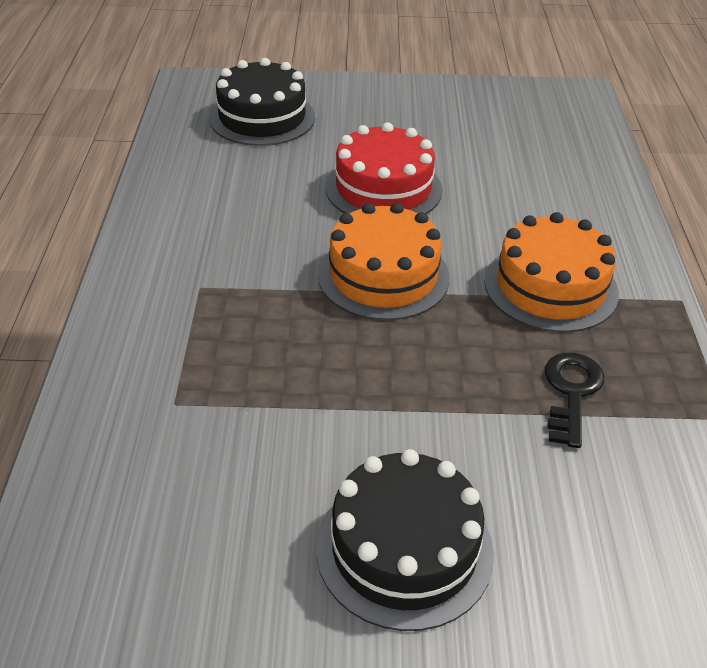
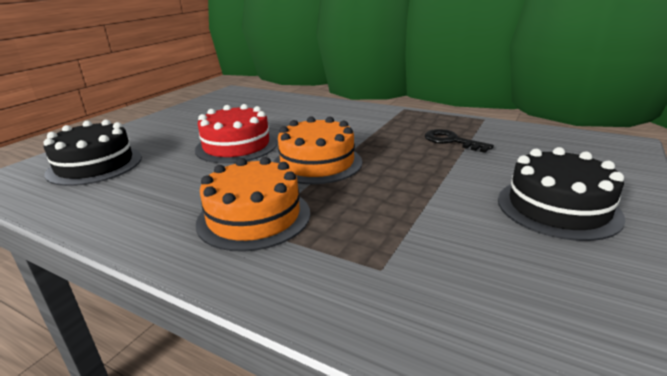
camera: 60 degrees left, 15 degrees down
orange cake [484,212,619,332] -> orange cake moved to [196,157,310,252]

